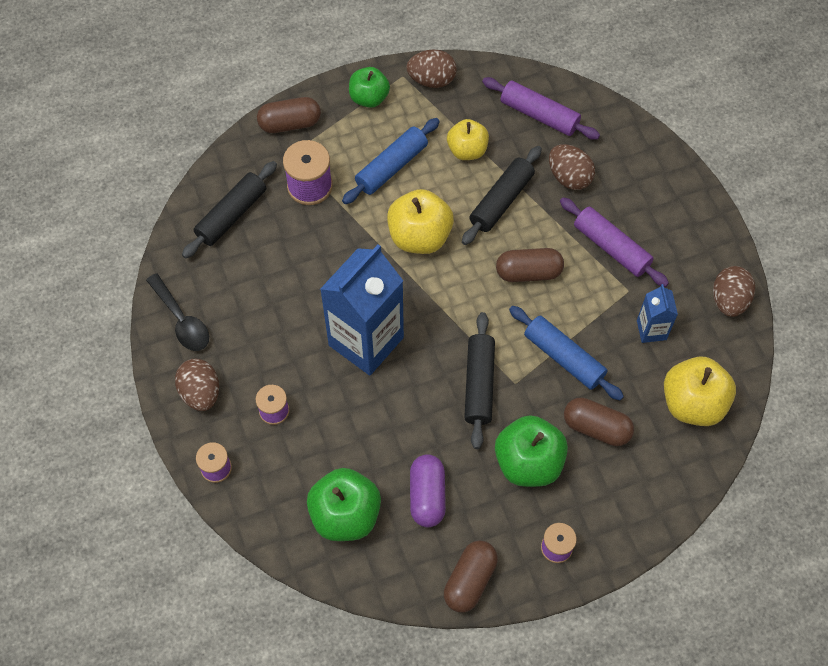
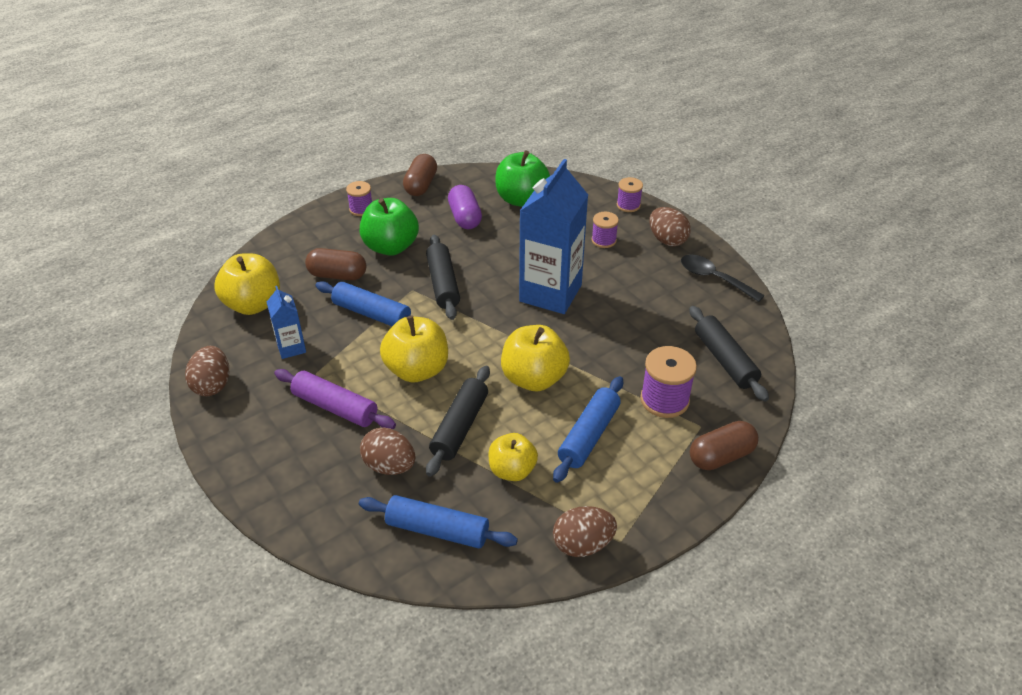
camera: 165 degrees right, 20 degrees down
black rolling pin [182,161,277,258] -> black rolling pin turned 45 degrees counterclockwise [689,306,769,402]
green apple [349,67,390,108] -> none
purple rolling pin [482,77,600,140] -> blue rolling pin [359,495,518,549]
brown capsule [496,248,564,282] -> yellow apple [380,316,448,382]

